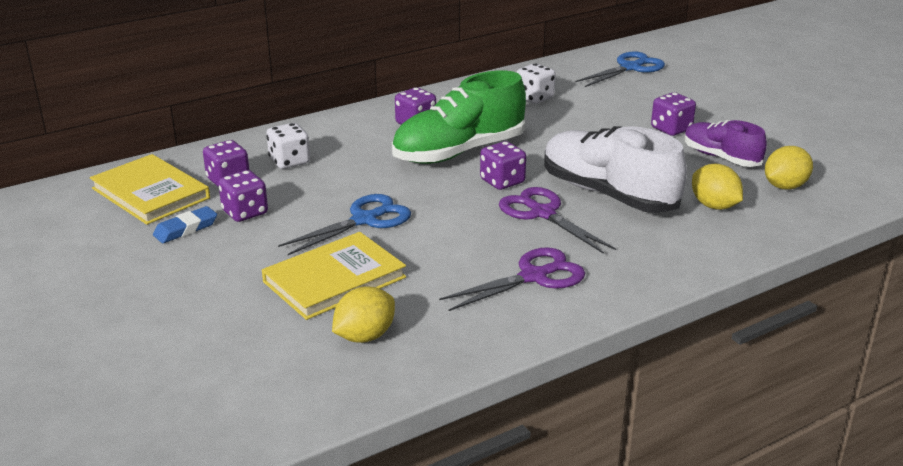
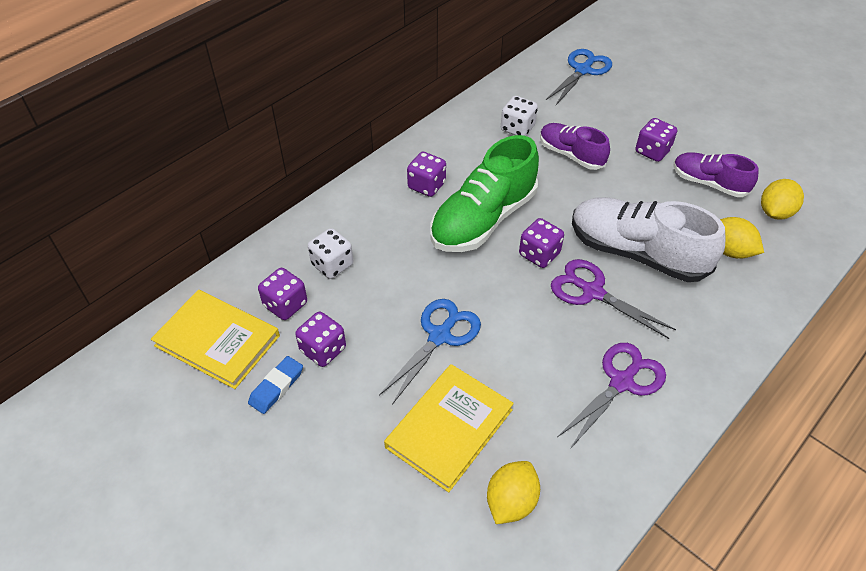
camera: 15 degrees left, 20 degrees up
none -> purple shoe [540,123,610,170]

